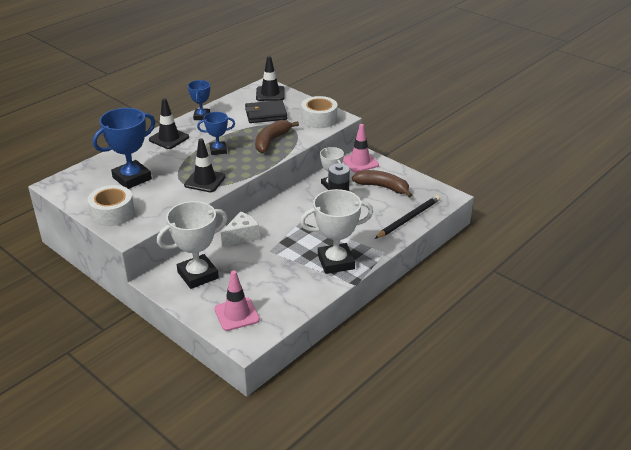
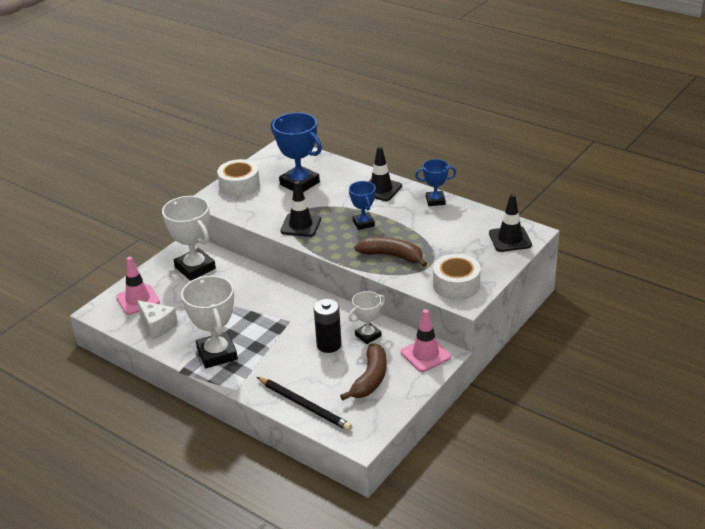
camera: 85 degrees right, 0 degrees up
white cheese [221,211,260,247] -> white cheese moved to [137,300,178,340]
black wallet [245,100,287,123] -> none

